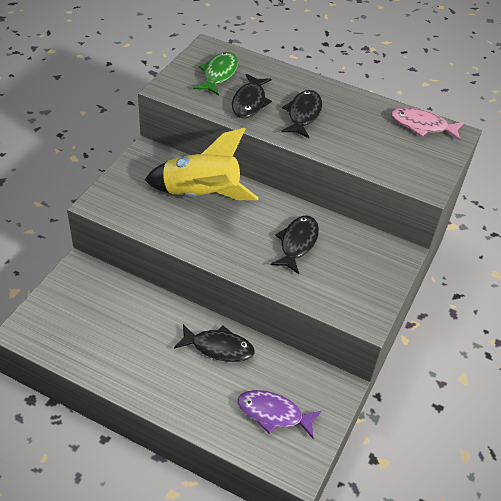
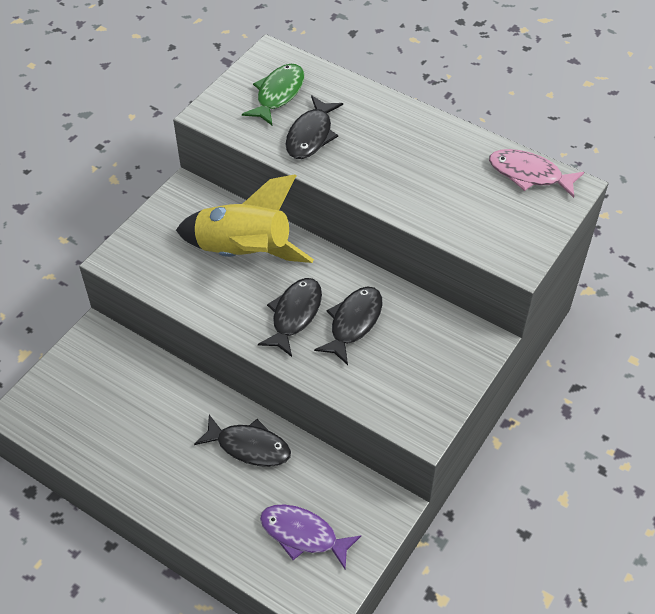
camera: 10 degrees right, 5 degrees up
black fish [281,90,322,138] -> black fish moved to [258,278,322,357]

